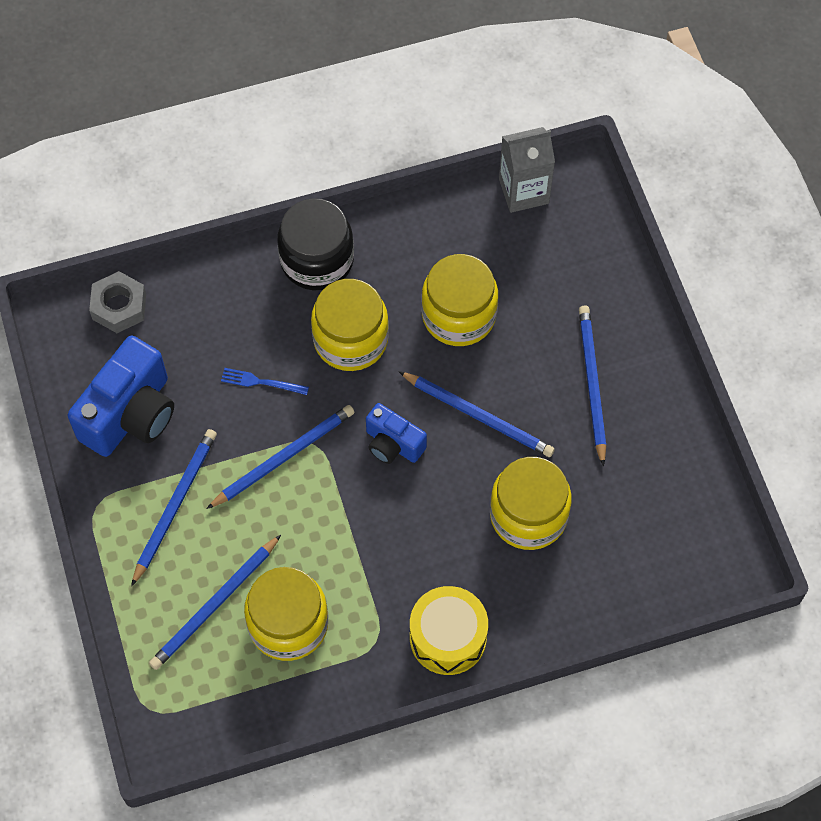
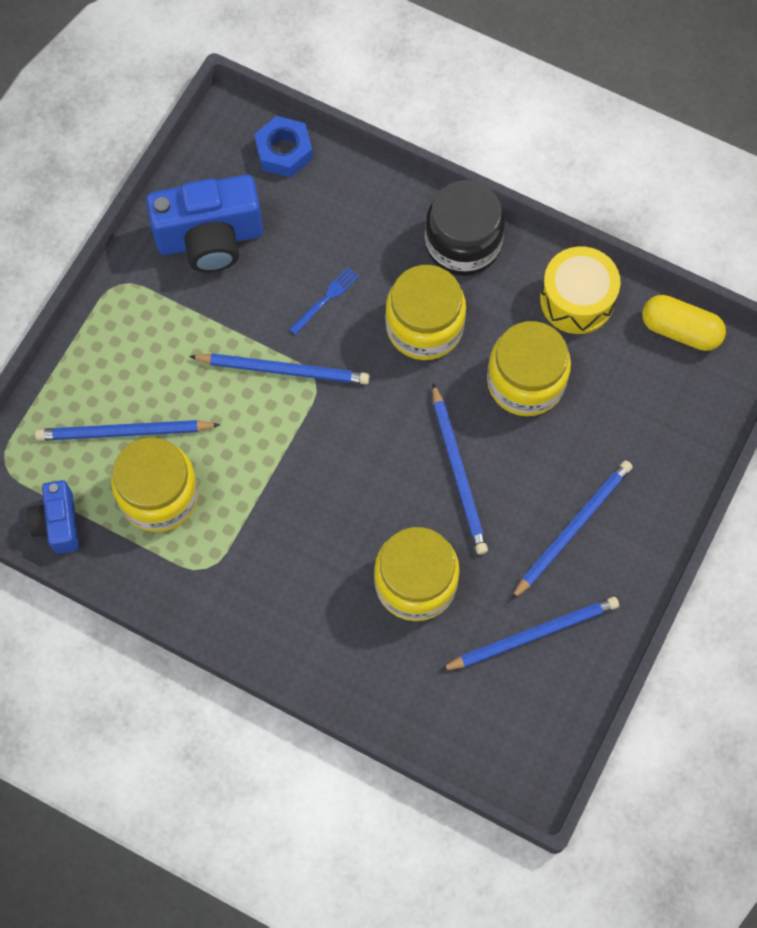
camera: 45 degrees right, 5 degrees up
grey nut [89,271,146,333] -> blue nut [254,116,313,177]
blue pencil [131,429,217,587] -> blue pencil moved to [440,597,619,671]
blue fork [221,368,309,395] -> blue fork turned 75 degrees clockwise [289,267,359,335]
blue camera [366,403,427,464] -> blue camera moved to [27,480,79,554]
yellow drum [410,586,488,675] -> yellow drum moved to [540,246,621,334]
grey carton [499,127,555,213] -> yellow capsule [642,295,726,351]

